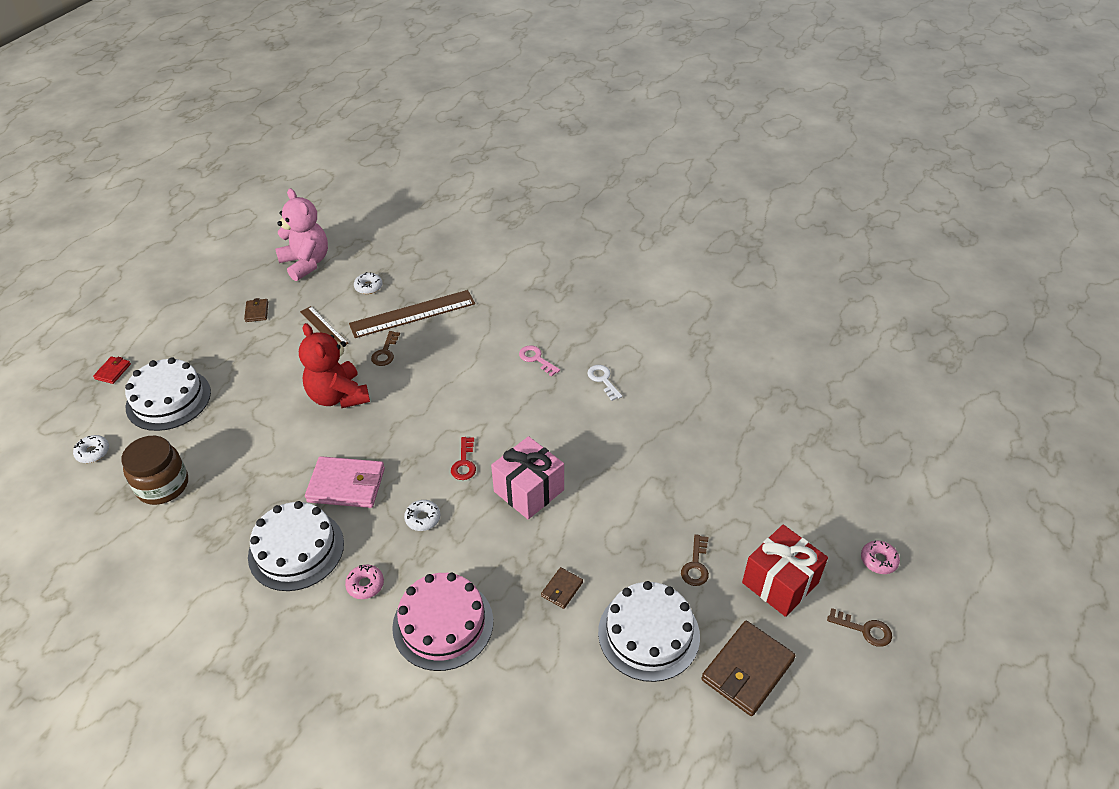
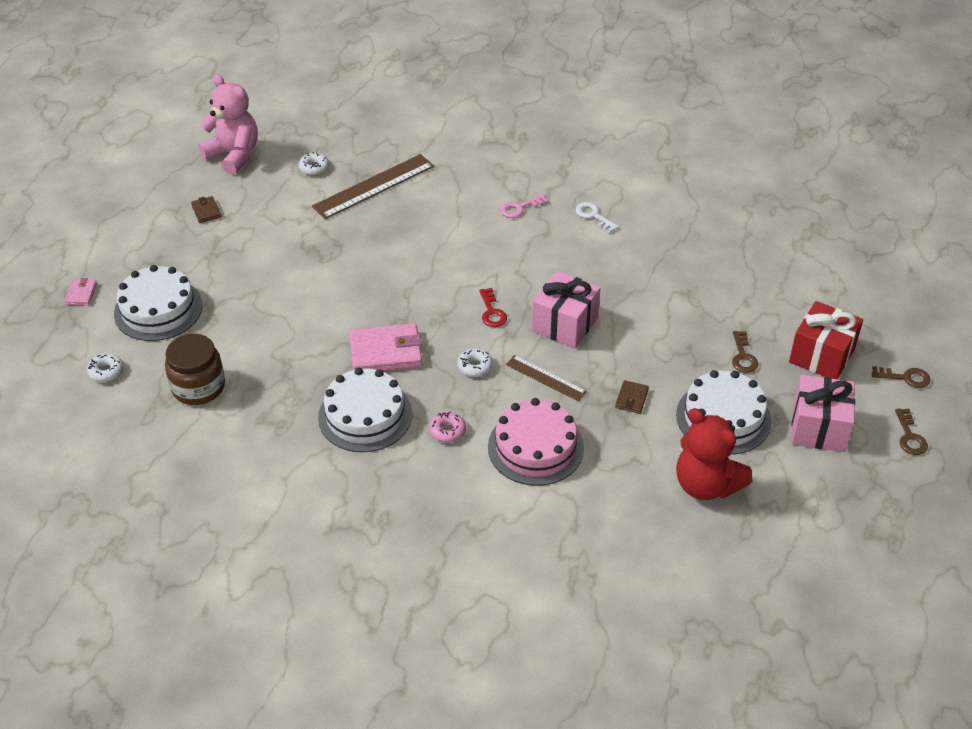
camera: 15 degrees left, 0 degrees up
red wallet [93,356,131,384] -> pink wallet [64,278,97,306]
red teddy bear [299,323,370,408] -> red teddy bear moved to [676,408,752,500]
brown ruler [300,306,348,345] -> brown ruler moved to [506,355,587,401]
brown key [371,331,400,366] -> brown key moved to [895,409,928,455]
pink key [519,346,560,376] -> pink key turned 60 degrees counterclockwise [500,194,548,218]
brown wallet [701,621,796,716] -> pink gift [791,375,855,452]
pink donut [861,540,900,574] -> none

